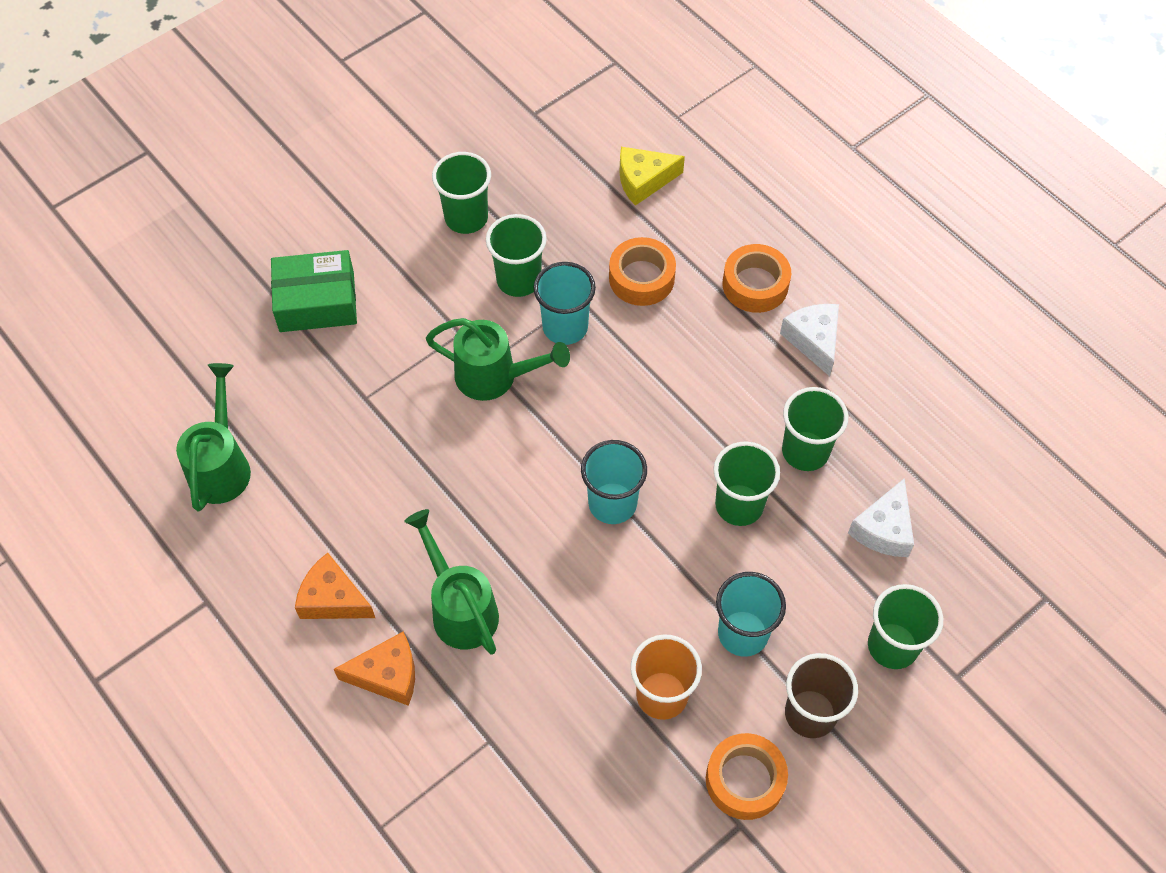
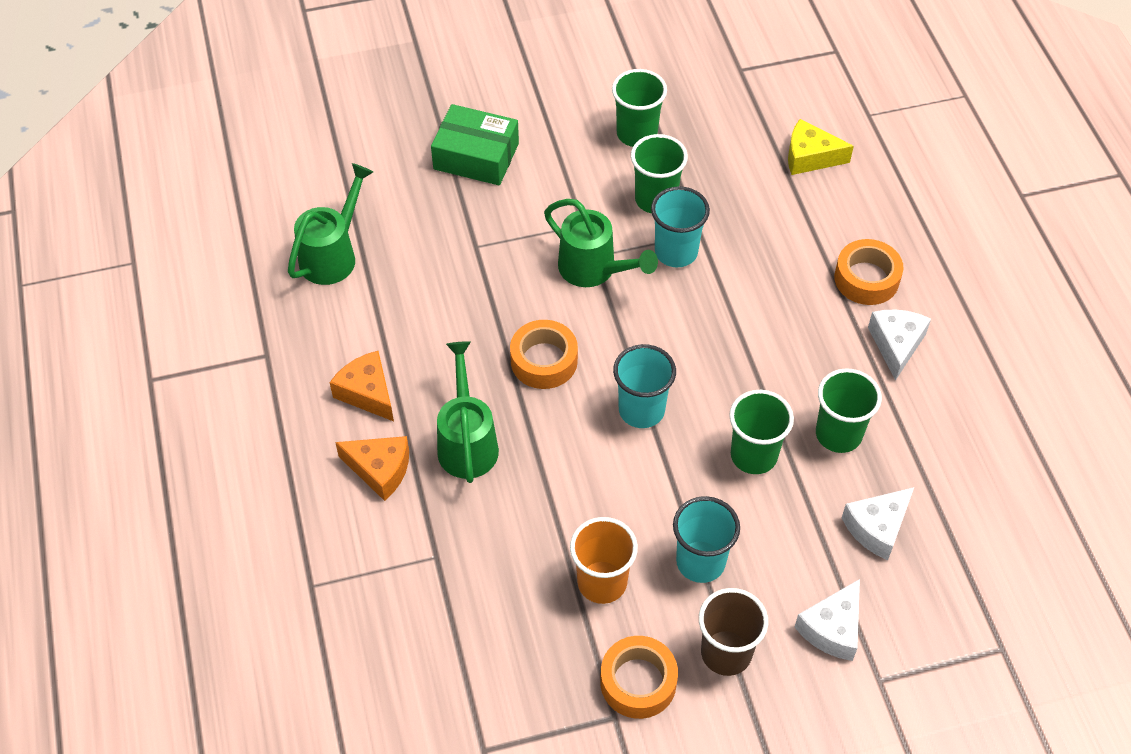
camera: 25 degrees right, 5 degrees down
orange tape [609,237,676,306] -> orange tape moved to [510,320,578,389]
green cup [868,584,943,669] -> white cheese [795,579,860,661]

